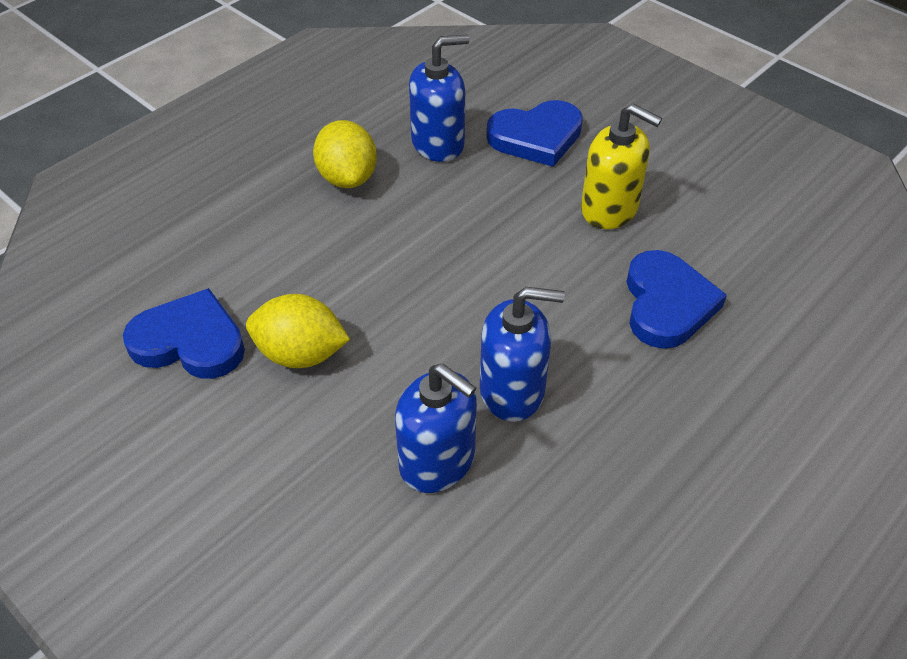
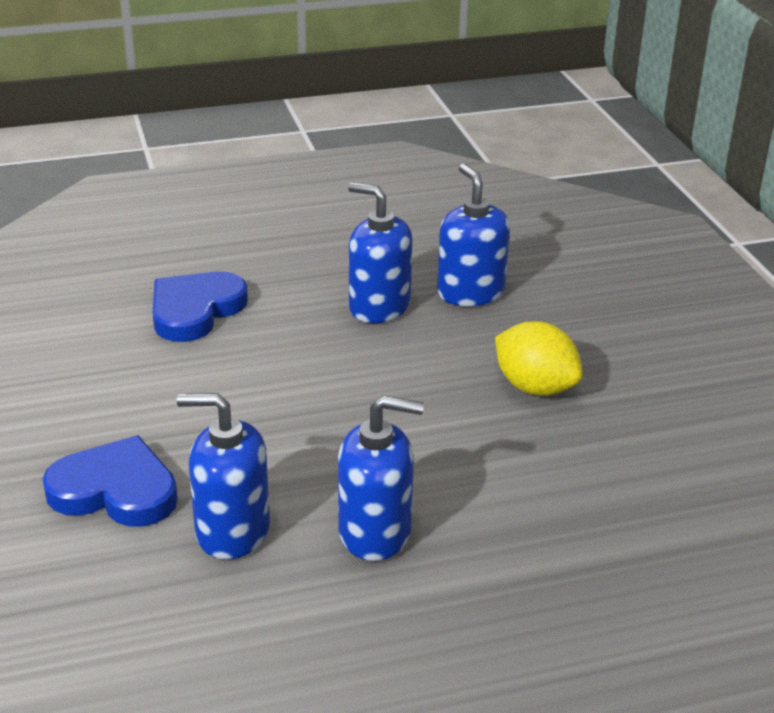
camera: 150 degrees left, 15 degrees down
blue heart [123,288,245,379] -> none
yellow lemon [313,120,377,188] -> blue soap dispenser [338,395,424,561]
yellow soap dispenser [581,104,662,229] -> none

